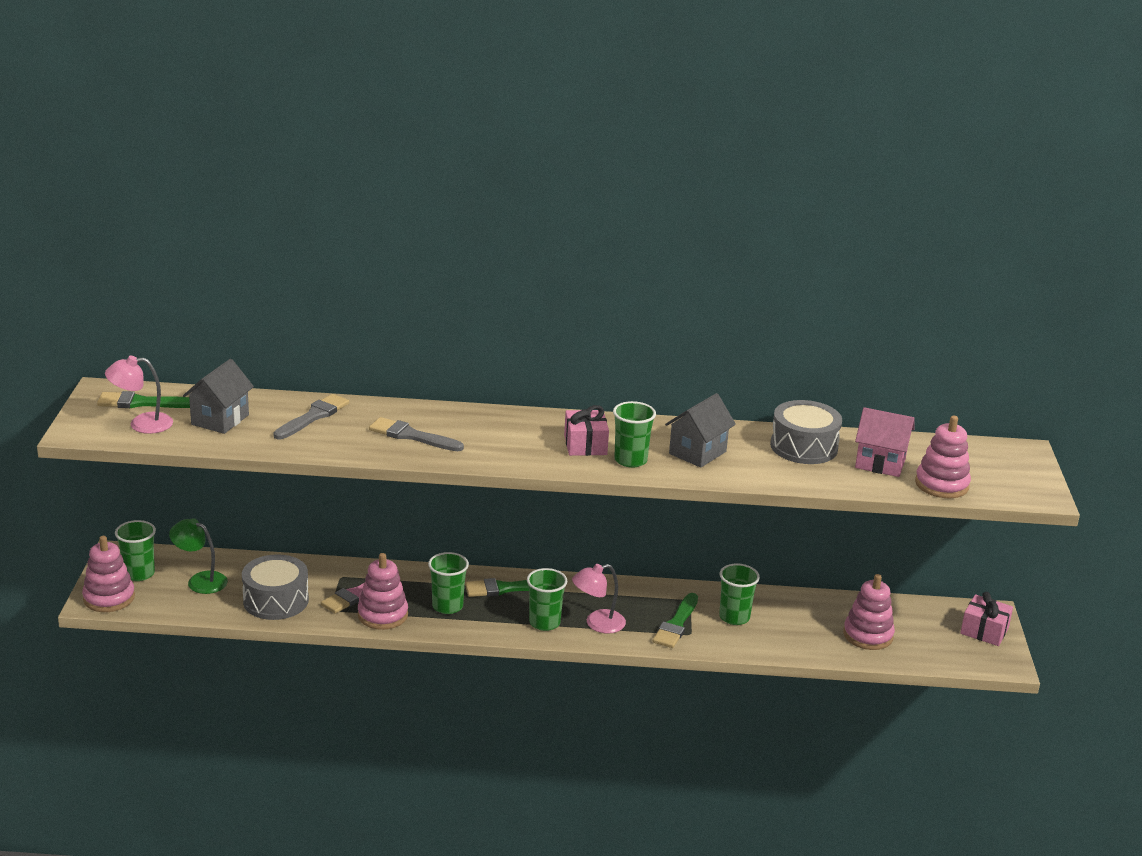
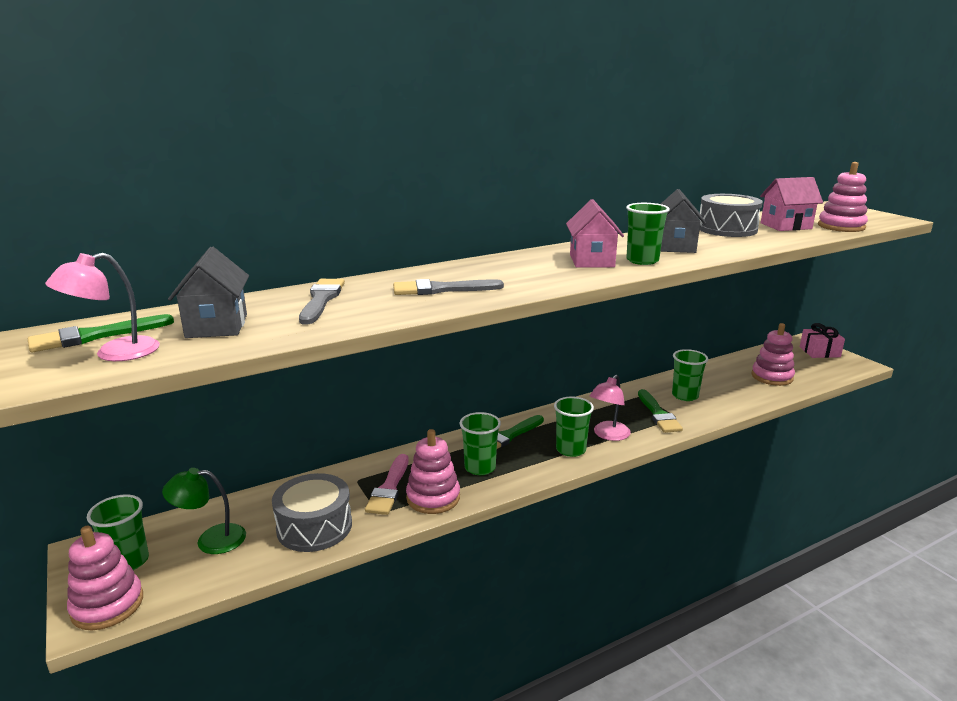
camera: 30 degrees left, 5 degrees down
pink gift [564,405,609,456] -> pink house [566,199,624,267]

